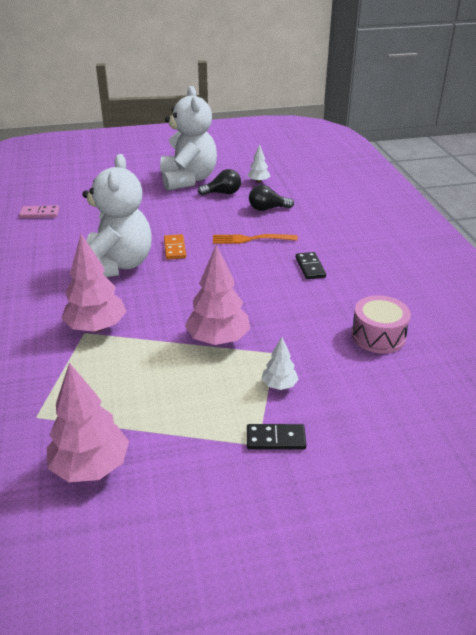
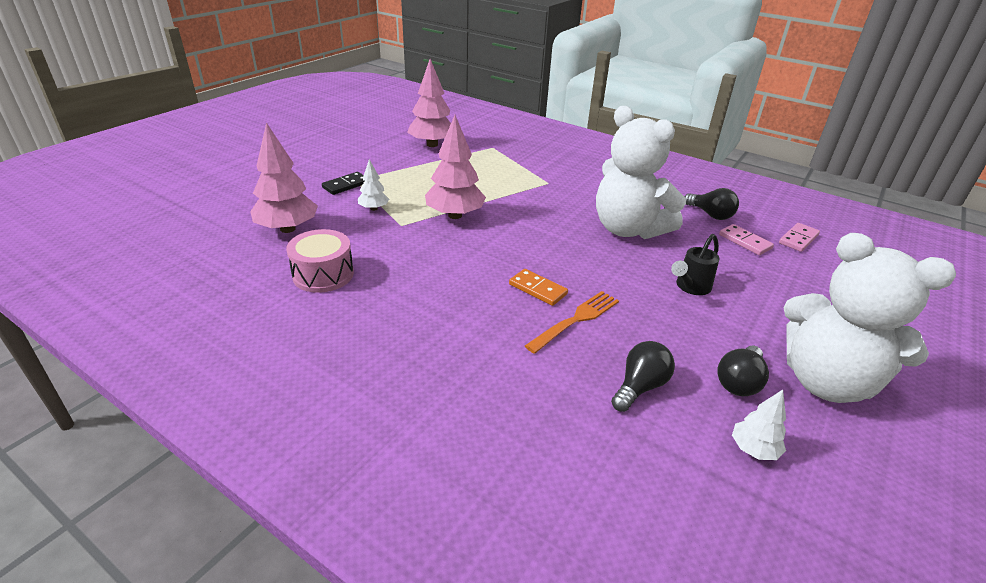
camera: 135 degrees right, 0 degrees up
pink tree [61,234,127,332] -> pink tree moved to [250,123,318,233]
orange domino [164,234,186,259] -> orange domino moved to [509,269,568,306]
black domino [296,252,326,279] -> none
none -> black watering can [671,234,720,295]
none -> black light bulb [685,188,739,220]
none -> pink domino [719,224,774,255]

